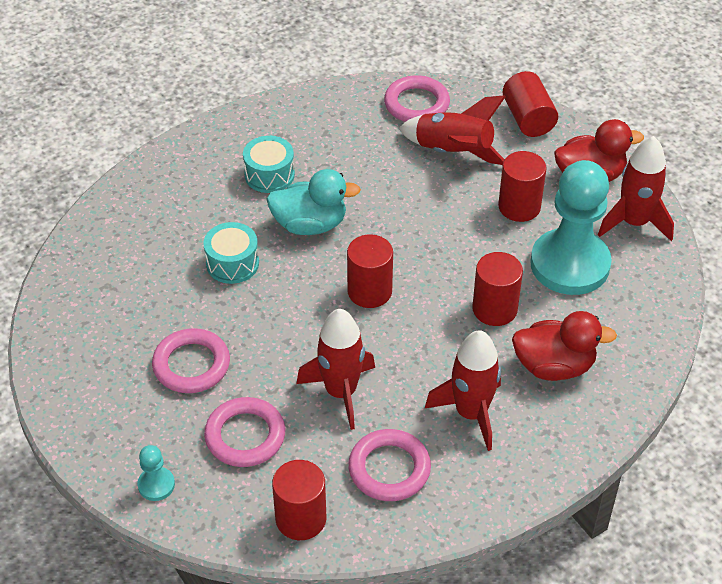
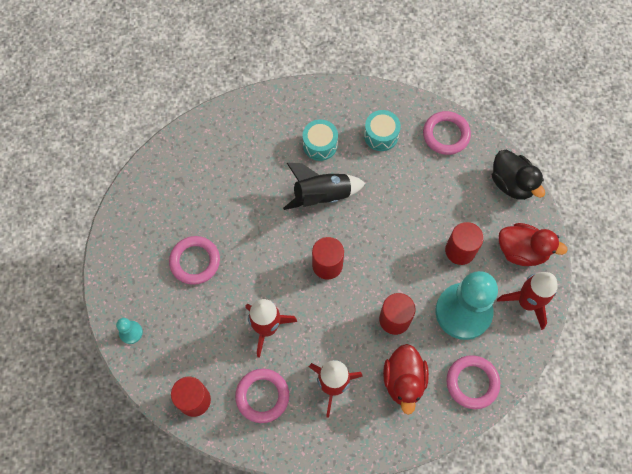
camera: 30 degrees right, 20 degrees up
turquoise drum [203,222,259,284] -> turquoise drum moved to [364,110,401,151]
pink ring [204,397,285,467] -> pink ring moved to [446,355,500,409]
turquoise duck [266,169,361,235] -> black rocket [283,163,366,210]
red rocket [398,95,506,165] -> none
red cylinder [503,71,558,137] -> black duck [492,150,545,200]
red duck [512,311,617,381] -> red duck turned 60 degrees clockwise [383,344,429,415]

